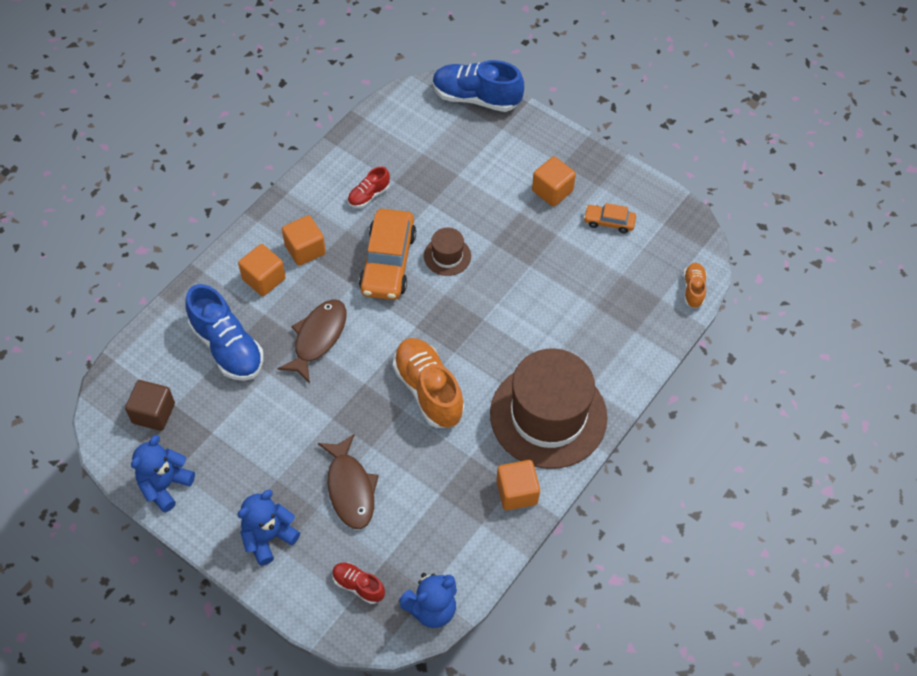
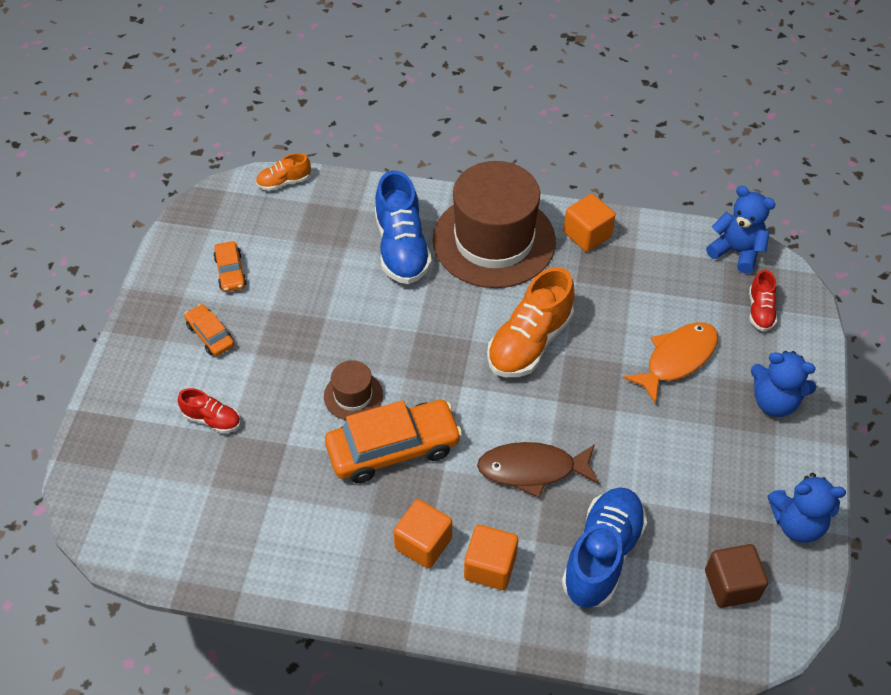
camera: 115 degrees left, 5 degrees down
brown fish [318,434,379,529] -> orange fish [623,322,718,403]
red shoe [348,167,390,208] -> red shoe moved to [178,388,241,433]
blue shoe [433,60,524,112] -> blue shoe moved to [375,171,432,284]
orange cube [532,156,576,207] -> orange car [184,304,234,356]

